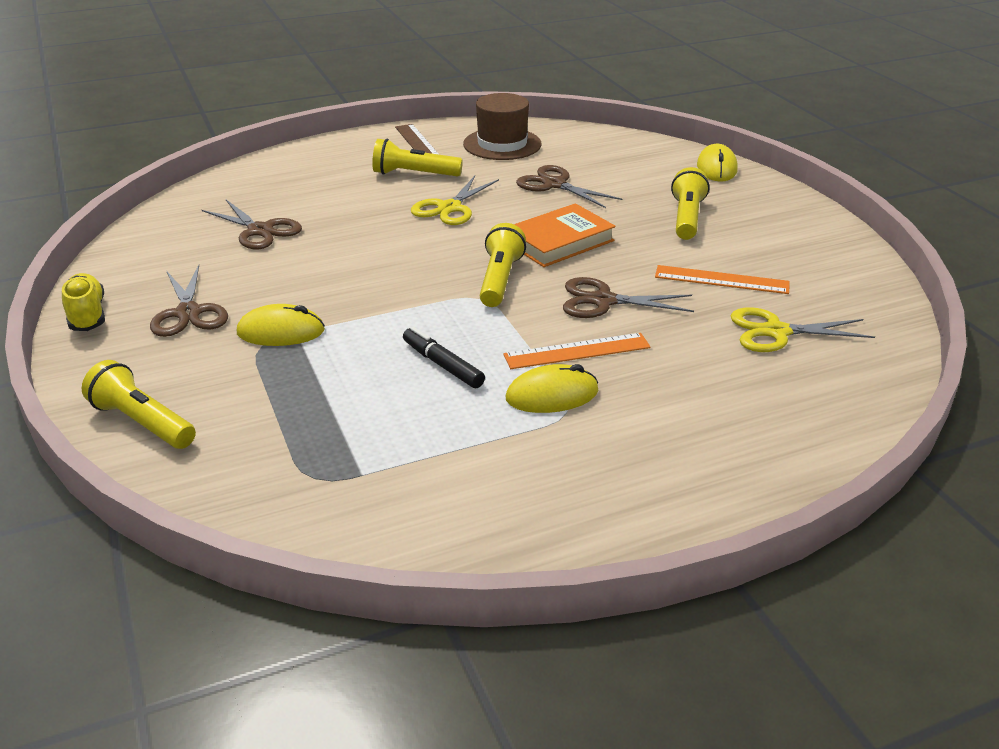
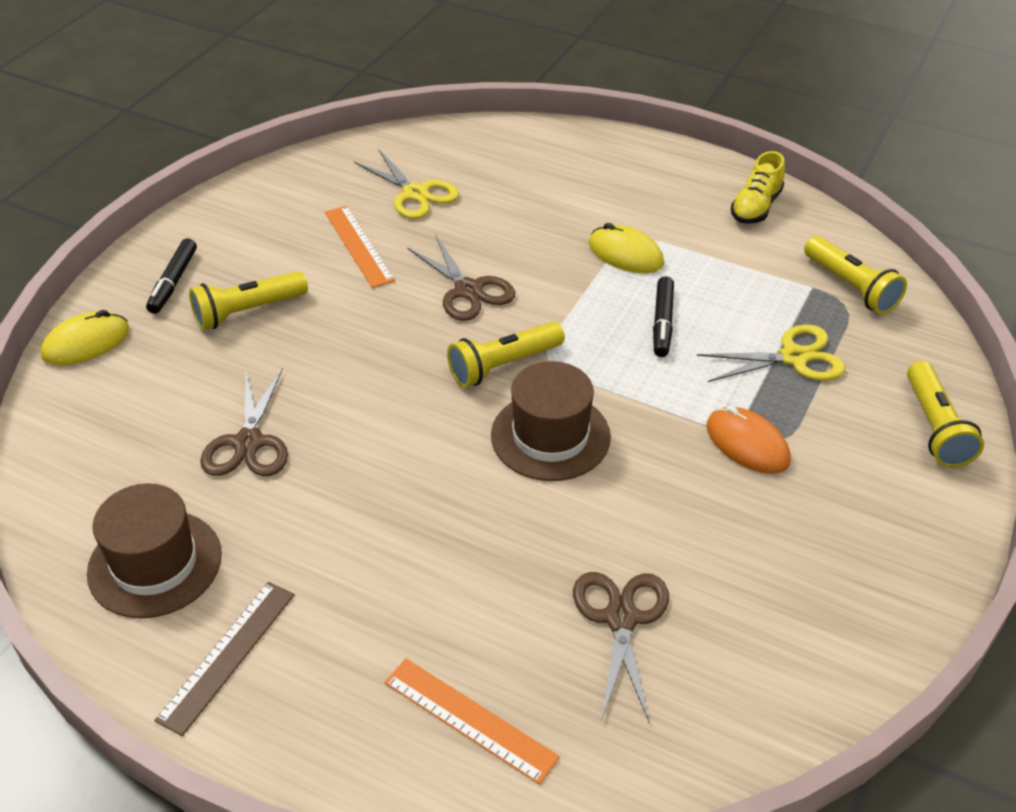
camera: 130 degrees left, 10 degrees up
yellow shoe [62,273,105,331] -> yellow shoe moved to [731,151,785,224]
brown scissors [150,265,228,337] -> none
yellow mouse [237,304,325,346] -> orange mouse [706,406,791,474]
yellow flashlight [372,138,463,176] -> yellow flashlight moved to [804,236,907,314]
yellow scissors [411,176,499,225] -> yellow scissors moved to [697,325,845,382]
orange ruler [503,333,651,369] -> orange ruler moved to [385,658,560,784]
orange book [514,203,616,267] -> none
none -> black marker [146,238,197,314]
none -> brown hat [491,361,611,481]

